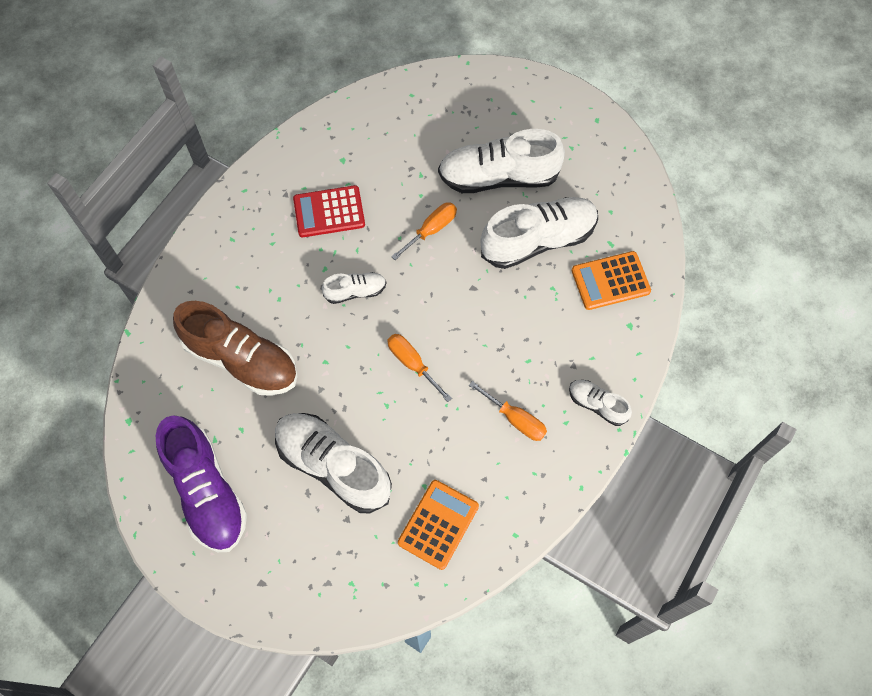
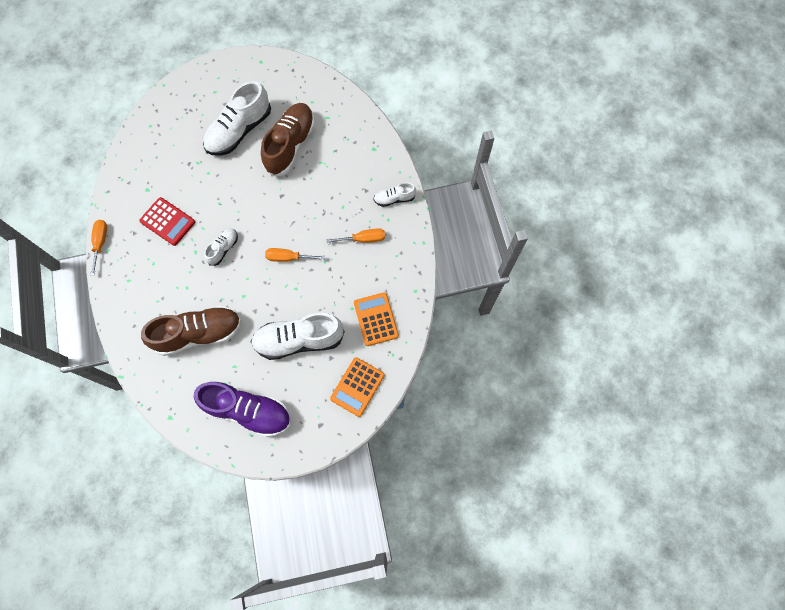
camera: 45 degrees left, 5 degrees up
red calculator [293,185,365,237] -> red calculator turned 90 degrees counterclockwise [139,197,195,246]
orange screwdriver [391,203,457,260] -> orange screwdriver moved to [90,220,107,276]
white shoe [481,197,598,269] -> brown shoe [261,103,315,177]
orange calculator [572,251,651,310] -> orange calculator moved to [330,357,385,417]

